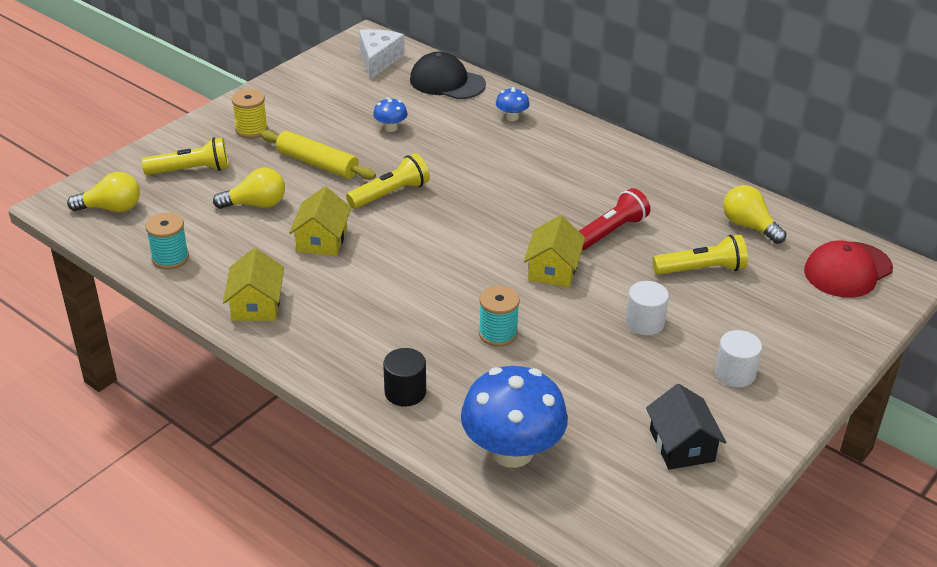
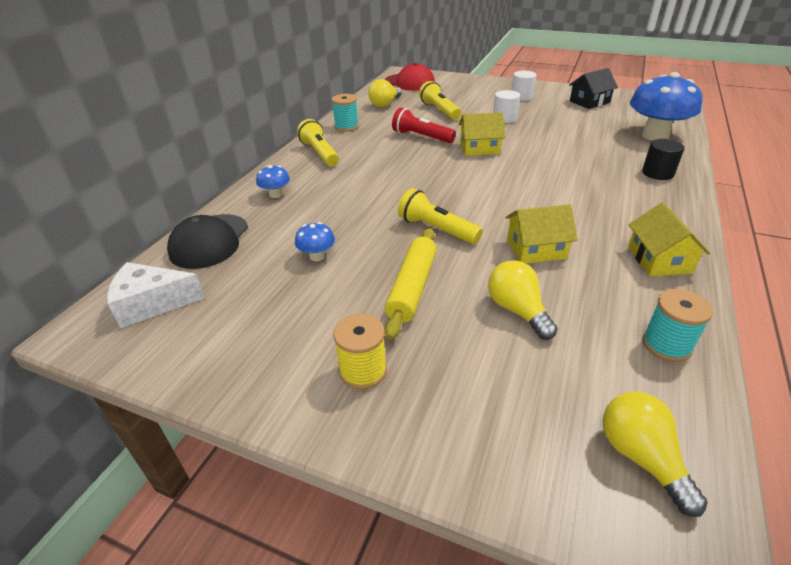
camera: 105 degrees left, 0 degrees up
yellow flashlight [142,137,229,175] -> yellow flashlight moved to [297,119,339,166]
yellow house [223,248,284,321] -> yellow house turned 75 degrees counterclockwise [628,202,710,276]
turquoise spool [479,286,520,347] -> turquoise spool moved to [332,94,359,132]

